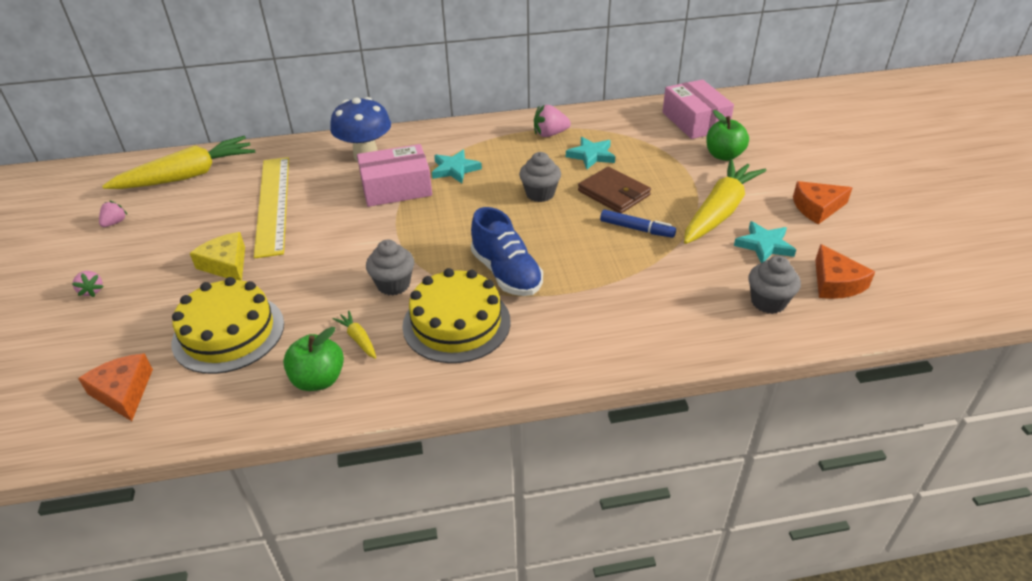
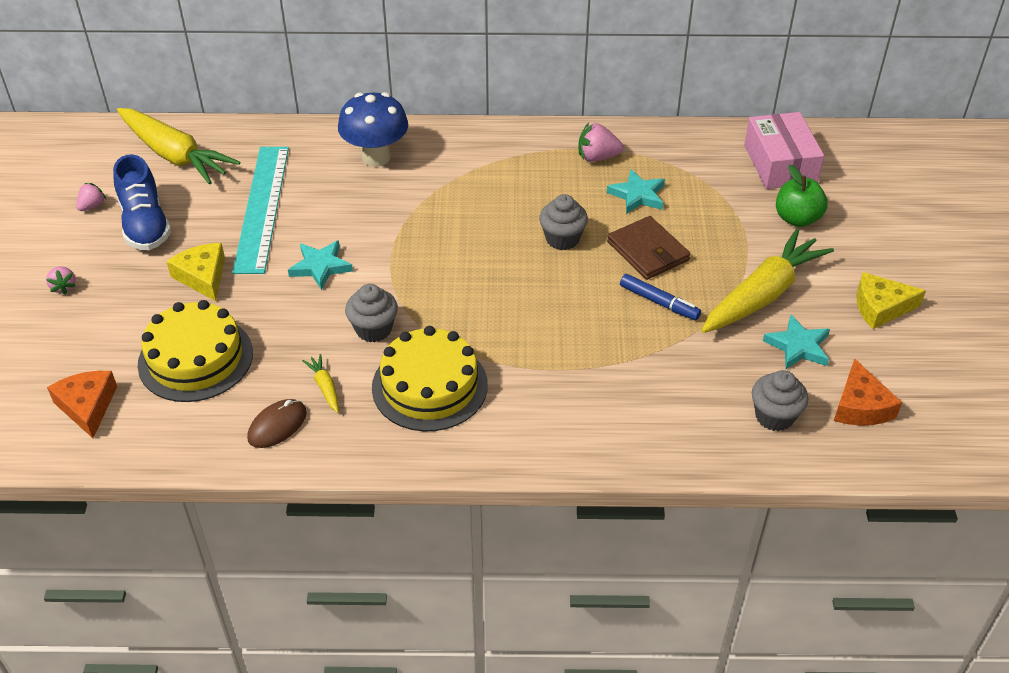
camera: 10 degrees right, 5 degrees up
yellow carrot [102,136,255,189] -> yellow carrot turned 60 degrees clockwise [117,108,240,184]
yellow ruler [254,157,289,258] -> turquoise ruler [232,147,289,274]
green apple [283,327,344,391] -> brown mouse [247,399,307,448]
pink box [357,144,432,207] -> none
turquoise star [432,150,482,183] -> turquoise star moved to [288,240,353,290]
blue shoe [471,207,543,296] -> blue shoe moved to [113,154,171,250]
orange cheese [793,181,853,224] -> yellow cheese [856,272,926,329]

